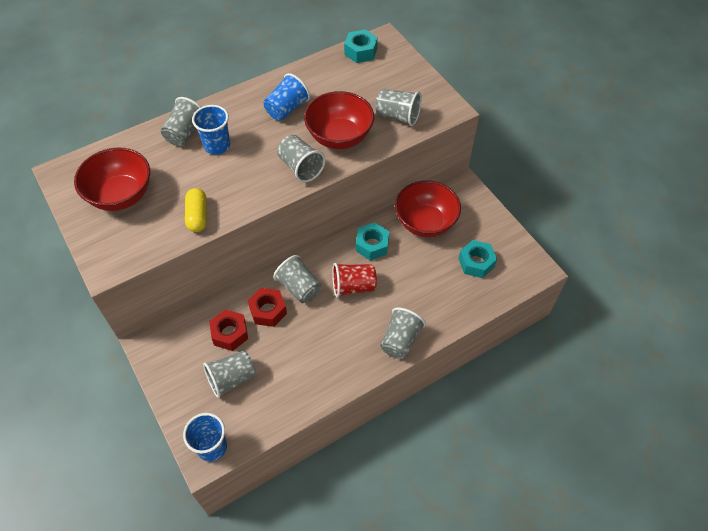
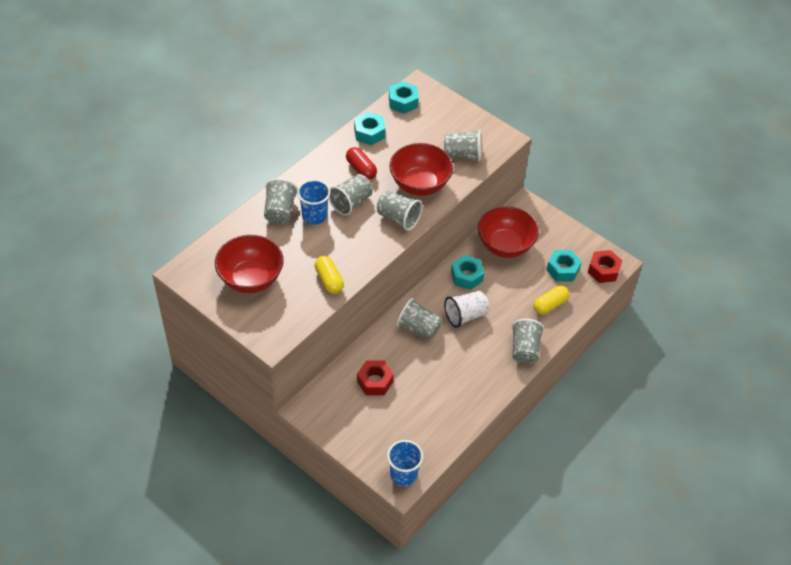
camera: 20 degrees left, 5 degrees down
grey cup [203,351,256,398] -> grey cup moved to [329,174,373,216]
red nut [248,288,287,327] -> red nut moved to [588,250,623,283]
blue cup [263,73,310,121] -> red capsule [346,147,377,180]
red cup [332,263,377,298] -> white cup [444,291,489,328]
none -> turquoise nut [354,112,385,145]
none -> yellow capsule [533,286,569,315]

